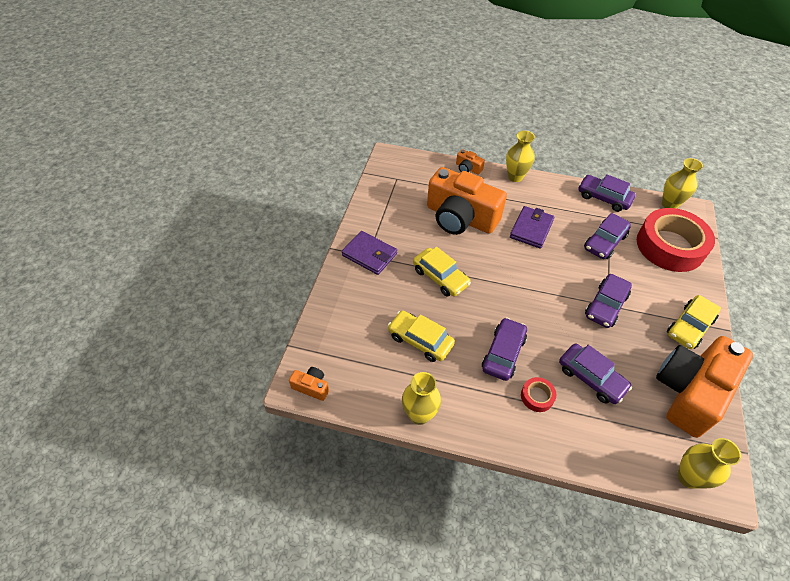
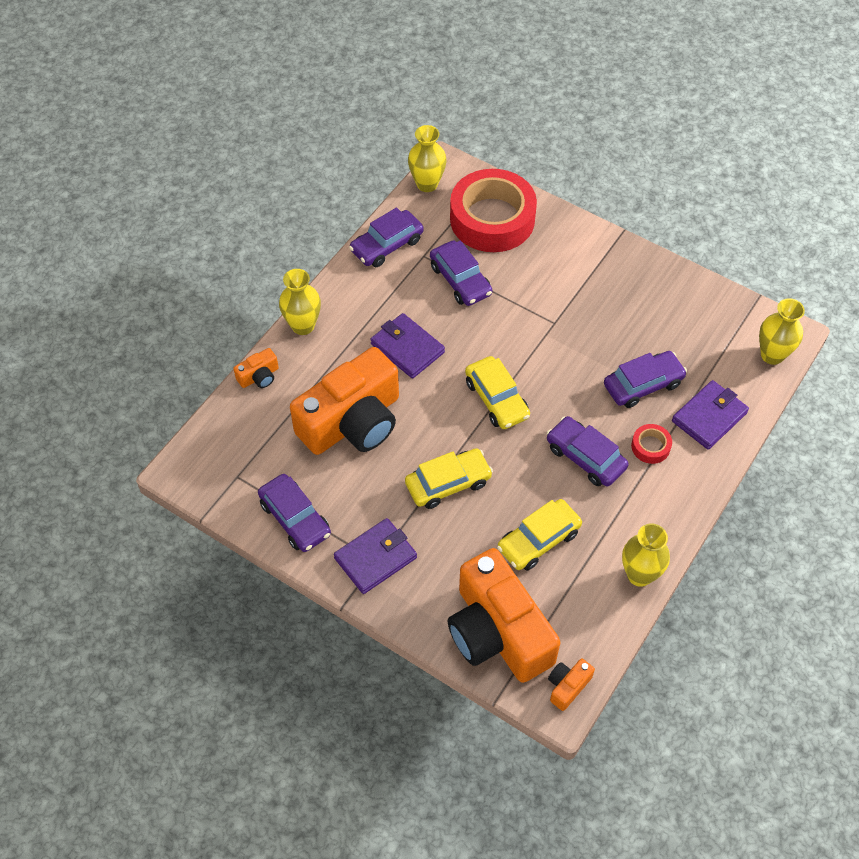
camera: 70 degrees left, 5 degrees up
purple car [585,274,632,328] -> purple car moved to [258,474,331,552]
orange camera [656,336,753,438] -> orange camera moved to [447,548,560,683]
yellow car [667,295,721,349] -> yellow car moved to [465,356,530,429]
none -> purple wallet [672,380,749,450]

